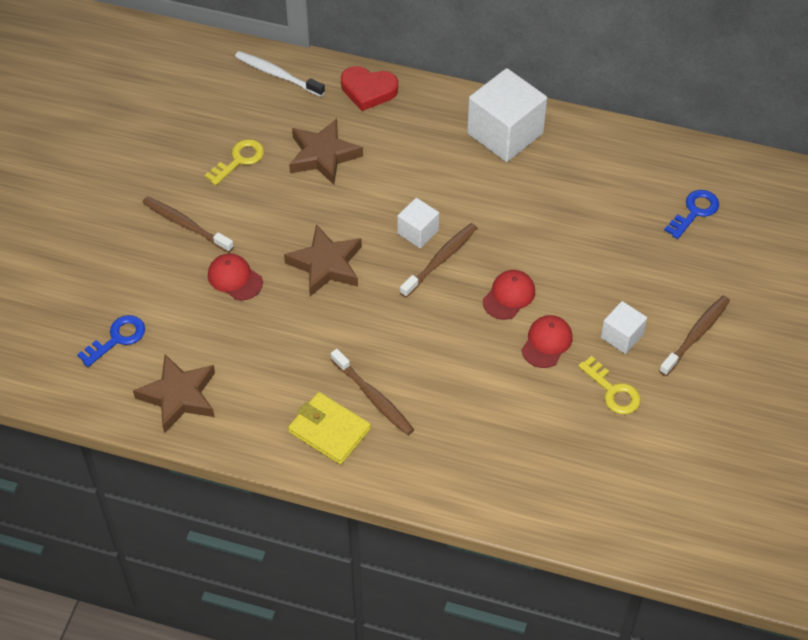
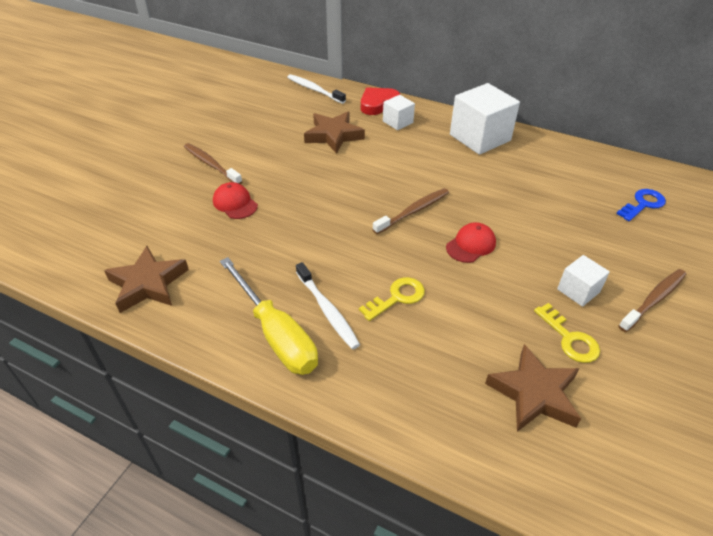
camera: 10 degrees right, 10 degrees down
blue key [77,315,145,367] -> none
yellow key [205,139,264,186] -> yellow key moved to [359,277,425,321]
brown star [284,224,362,296] -> brown star moved to [485,344,581,432]
yellow wallet [288,392,371,465] -> yellow screwdriver [220,257,318,375]
brown toothbrush [331,349,414,435] -> white toothbrush [296,262,360,350]
red heart [341,66,398,111] -> red heart turned 120 degrees clockwise [361,87,400,115]
white cube [397,198,439,248] -> white cube moved to [383,95,415,130]
red cap [521,315,573,368] -> none

